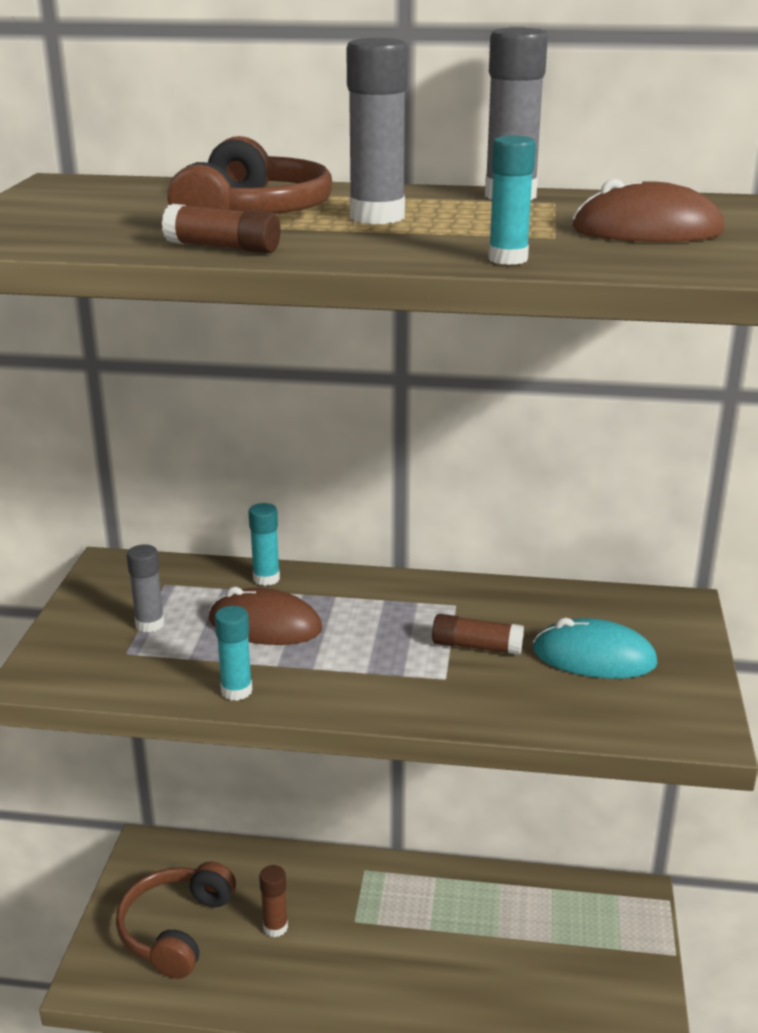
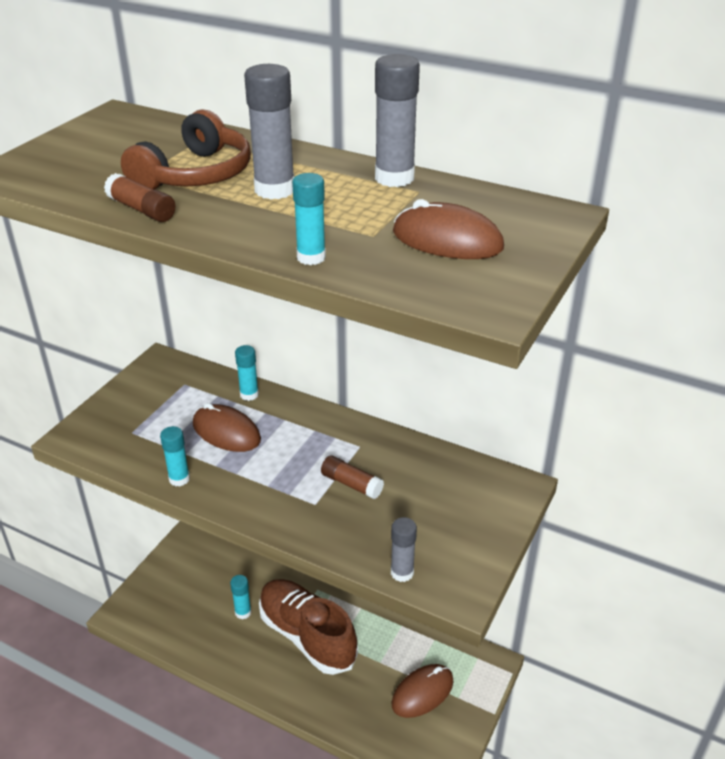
camera: 20 degrees right, 10 degrees up
brown headphones [116,861,236,979] -> none
grey glue stick [127,544,165,632] -> grey glue stick moved to [391,517,417,582]
brown glue stick [259,865,288,937] -> turquoise glue stick [230,575,251,619]
turquoise mouse [533,618,658,679] -> none
none -> brown shoe [259,579,358,675]
none -> brown mouse [391,664,454,718]

